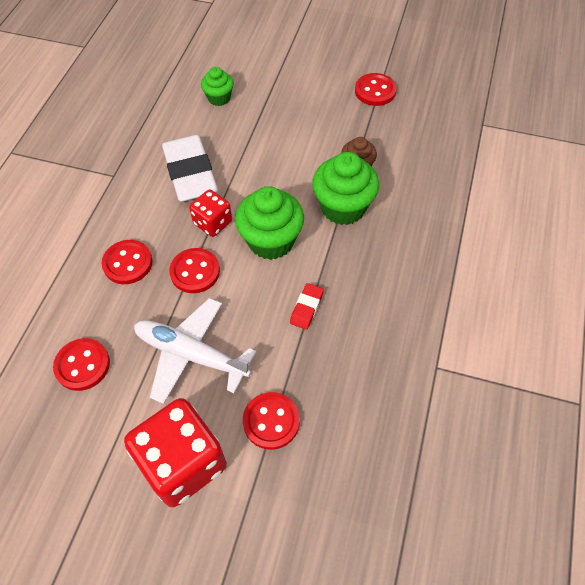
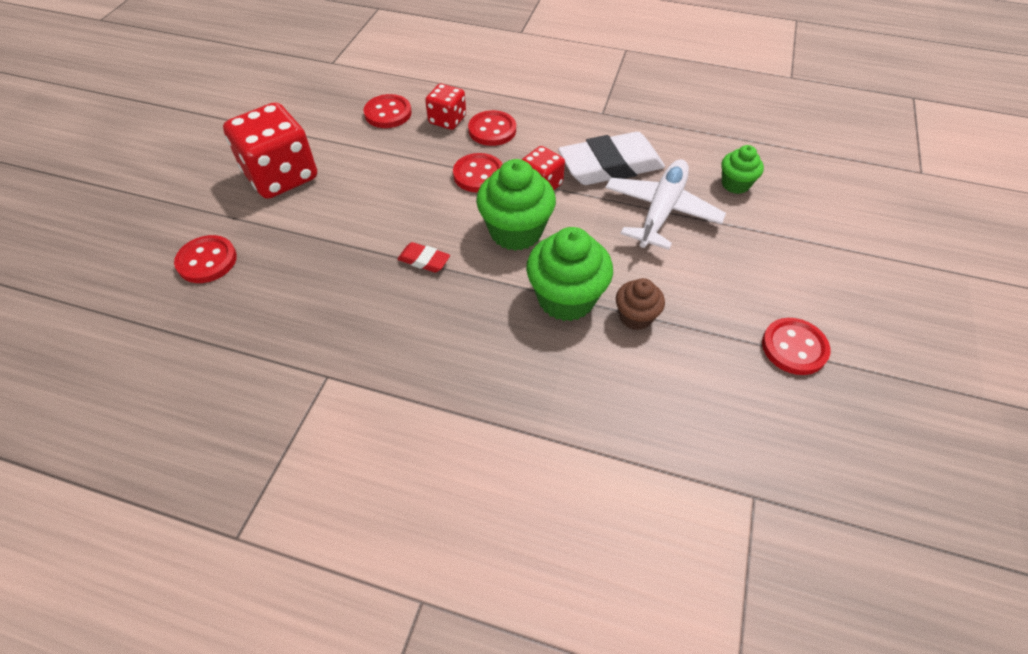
camera: 90 degrees right, 5 degrees down
white plane [134,298,256,404] -> white plane moved to [606,159,726,250]
red button [243,392,300,450] -> red button moved to [174,235,237,283]
none -> red dice [425,84,466,130]

